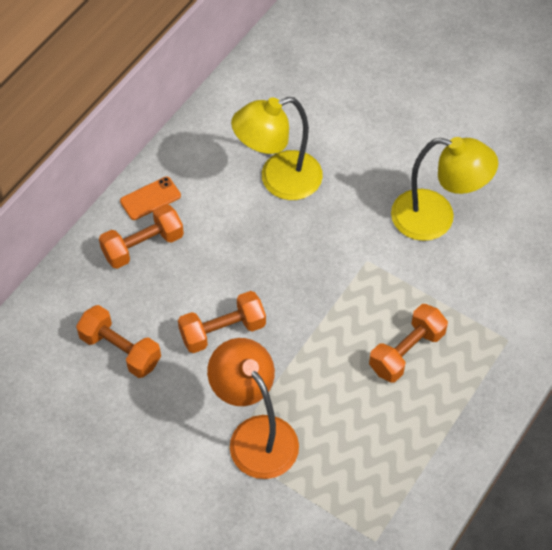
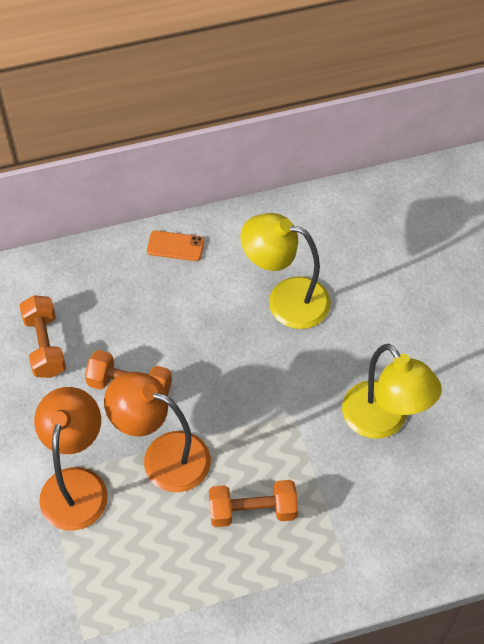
camera: 40 degrees right, 0 degrees up
orange dumbbell [99,204,184,269] -> none
none -> orange lamp [104,372,211,492]

